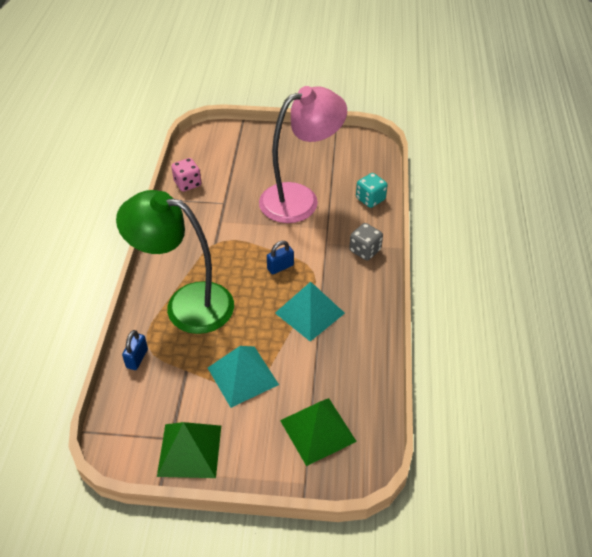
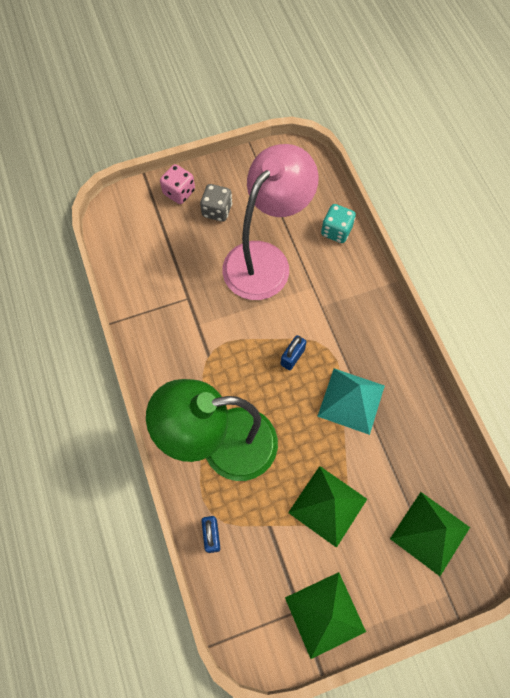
camera: 25 degrees left, 20 degrees up
pink dice [171,158,201,192] -> pink dice moved to [160,164,195,204]
turquoise pyramid [208,346,279,408] -> green pyramid [288,466,367,548]
grey dice [349,223,383,260] -> grey dice moved to [200,184,232,222]

